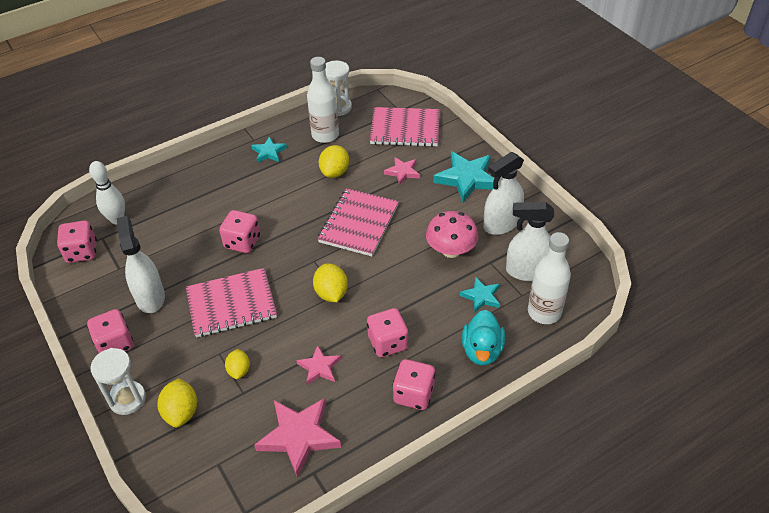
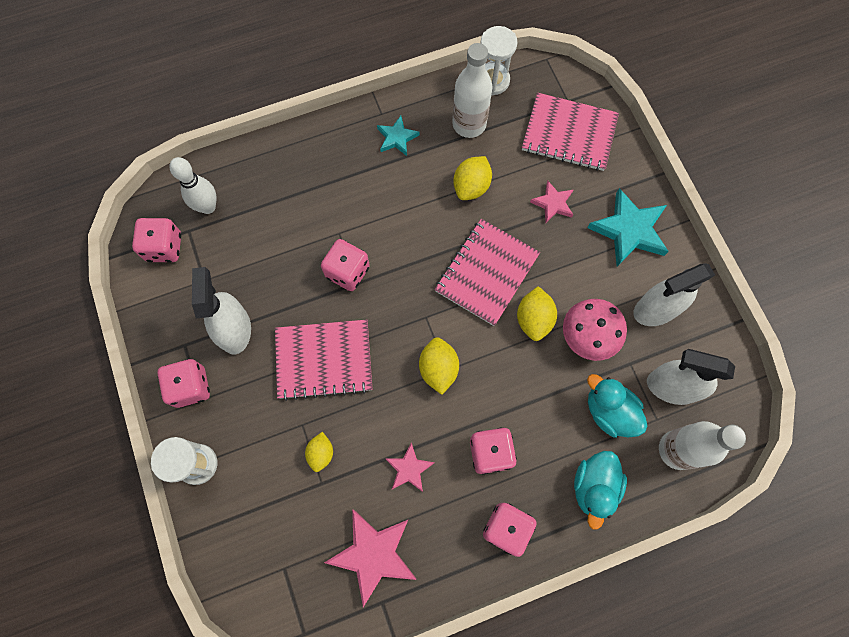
camera: 10 degrees right, 25 degrees up
yellow lemon [157,378,197,427] -> yellow lemon moved to [517,286,557,341]
turquoise star [460,277,500,312] -> turquoise duck [587,374,647,438]

